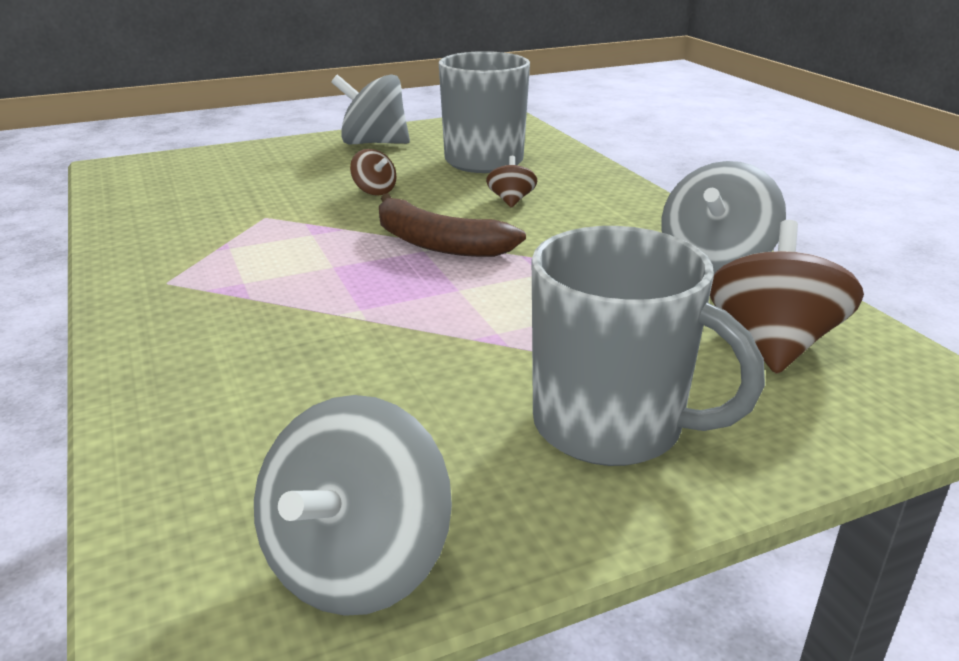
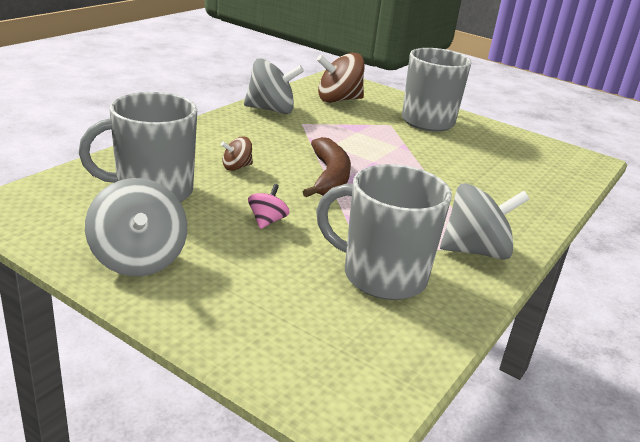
camera: 125 degrees left, 0 degrees up
grey spinning top [254,395,452,616] -> grey spinning top moved to [440,183,529,260]
brown spinning top [350,149,396,196] -> pink spinning top [248,184,290,229]
none -> grey mug [316,164,452,300]

